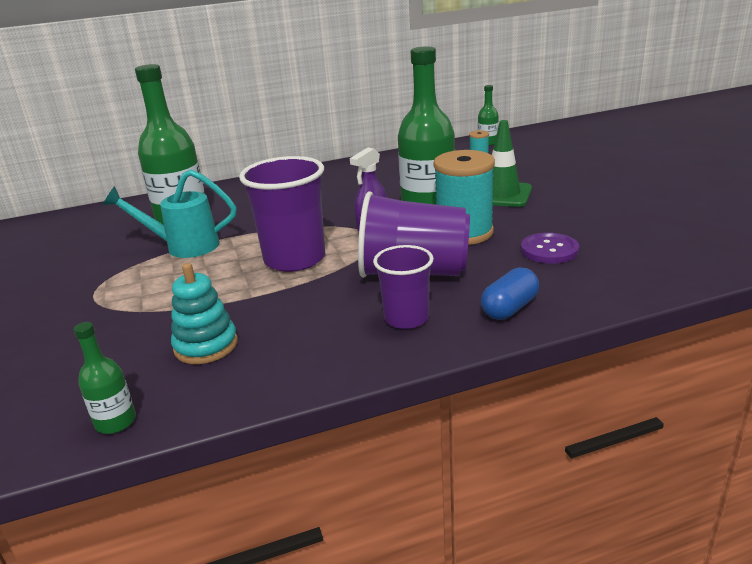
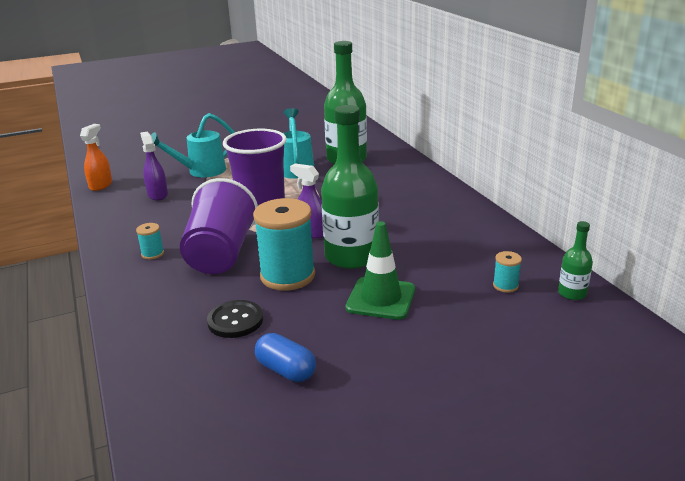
camera: 85 degrees right, 0 degrees up
green bottle [74,322,136,434] -> orange spray bottle [80,124,112,191]
turquoise stacking toy [171,263,238,364] -> purple spray bottle [140,132,168,201]
purple cup [373,245,434,329] -> turquoise spool [136,223,164,260]
blue capsule [481,267,539,320] -> blue capsule moved to [255,333,316,382]
purple button [521,233,579,264] -> black button [207,300,263,338]
none -> turquoise watering can [151,113,235,177]

